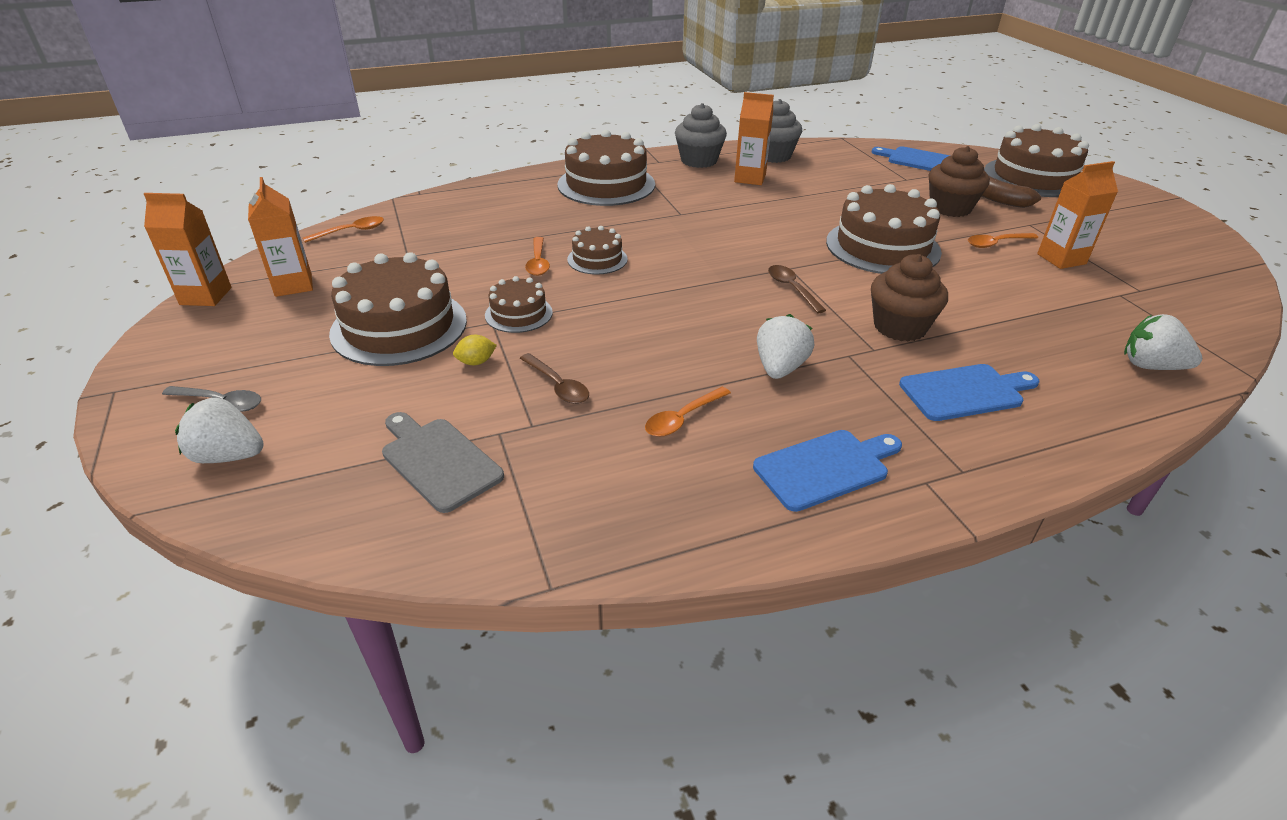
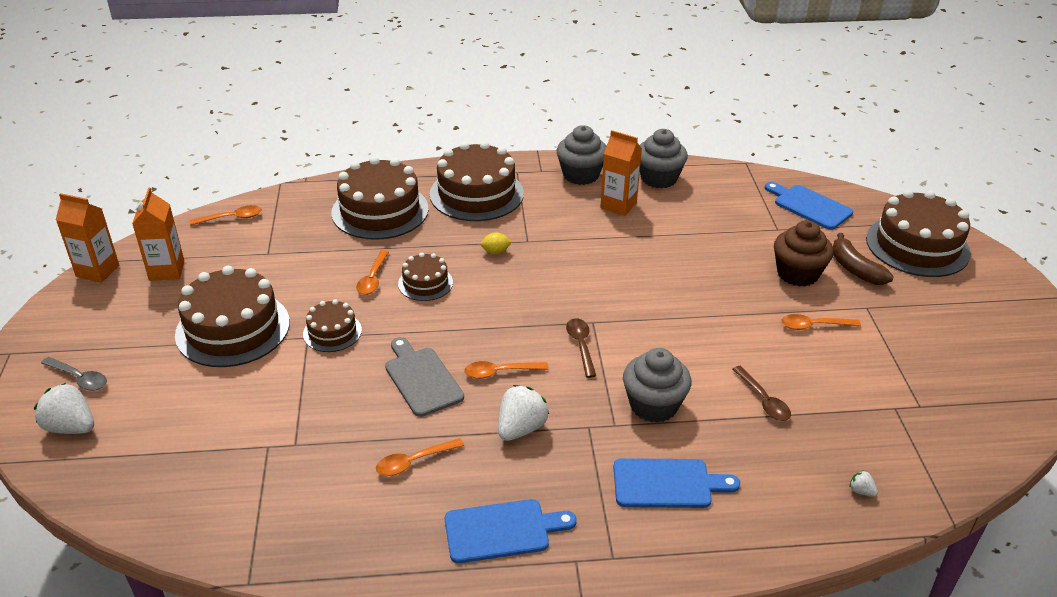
camera: 15 degrees right, 0 degrees up
grey cutting board [382,412,504,513] -> grey cutting board moved to [385,337,464,417]
yellow lemon [453,335,497,365] -> yellow lemon moved to [480,232,512,254]
brown spoon [520,353,589,404] -> brown spoon moved to [732,366,791,421]
brown cake [826,184,942,274] -> brown cake moved to [331,157,429,240]
brown cupcake [871,254,948,342] -> grey cupcake [623,348,691,423]
orange carton [1037,161,1118,269] -> none
white strawberry [1124,314,1202,370] -> white strawberry [850,470,878,497], size x0.45
none -> orange spoon [464,361,549,379]

